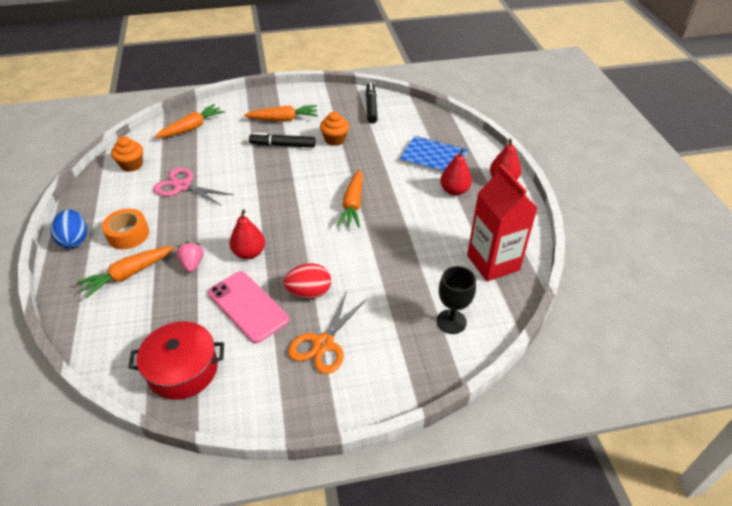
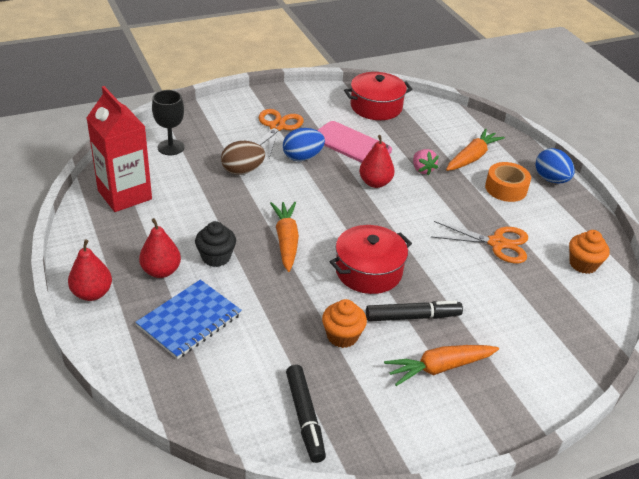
camera: 165 degrees right, 5 degrees down
pink scissors [153,168,233,206] -> orange scissors [431,221,528,263]
orange carrot [154,104,225,138] -> none
red egg [283,263,331,299] -> blue egg [283,128,325,161]
blue notebook [399,136,468,173] -> blue notebook turned 60 degrees counterclockwise [135,280,242,359]
none -> black cupcake [195,221,236,267]
none -> brown egg [221,141,265,175]
none -> red pot [330,225,412,294]

